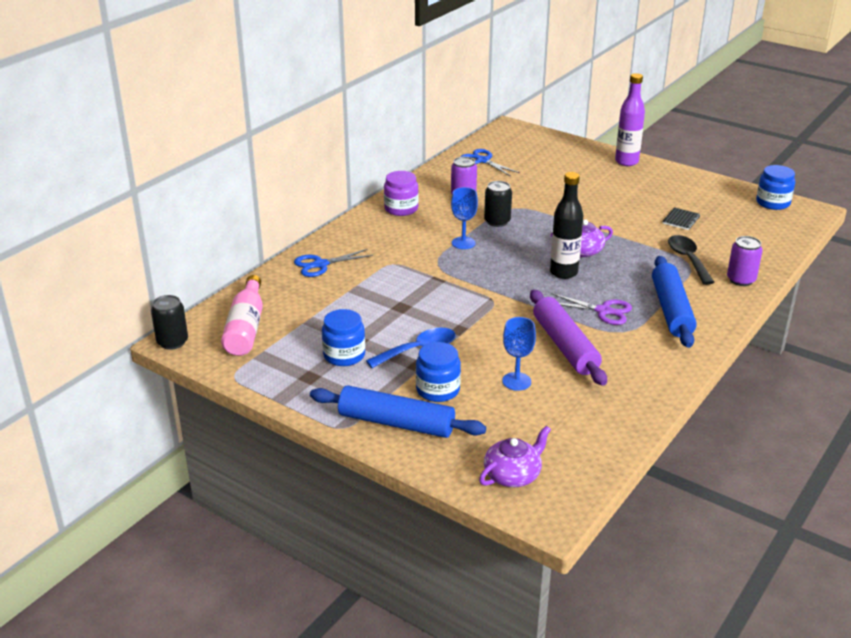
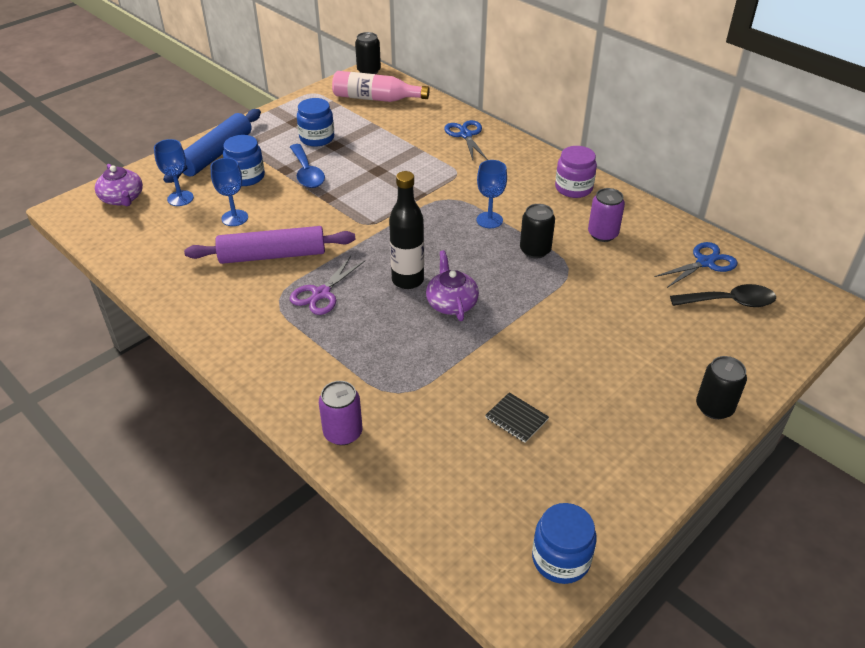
camera: 100 degrees right, 10 degrees up
purple bottle [615,73,645,166] -> black can [696,356,747,419]
blue rolling pin [652,256,697,348] -> none
black spoon [668,235,714,285] -> black spoon moved to [670,284,776,307]
none -> blue goblet [154,139,194,206]

